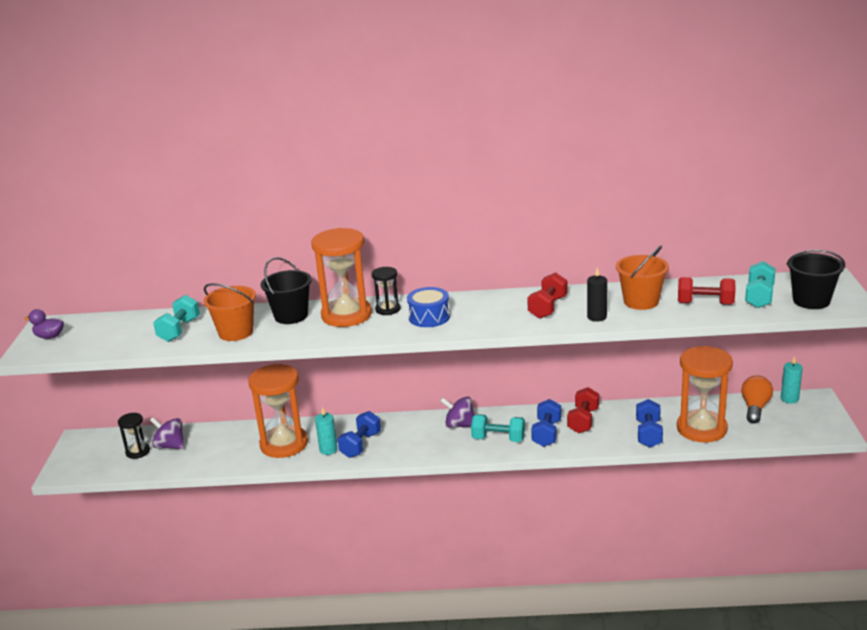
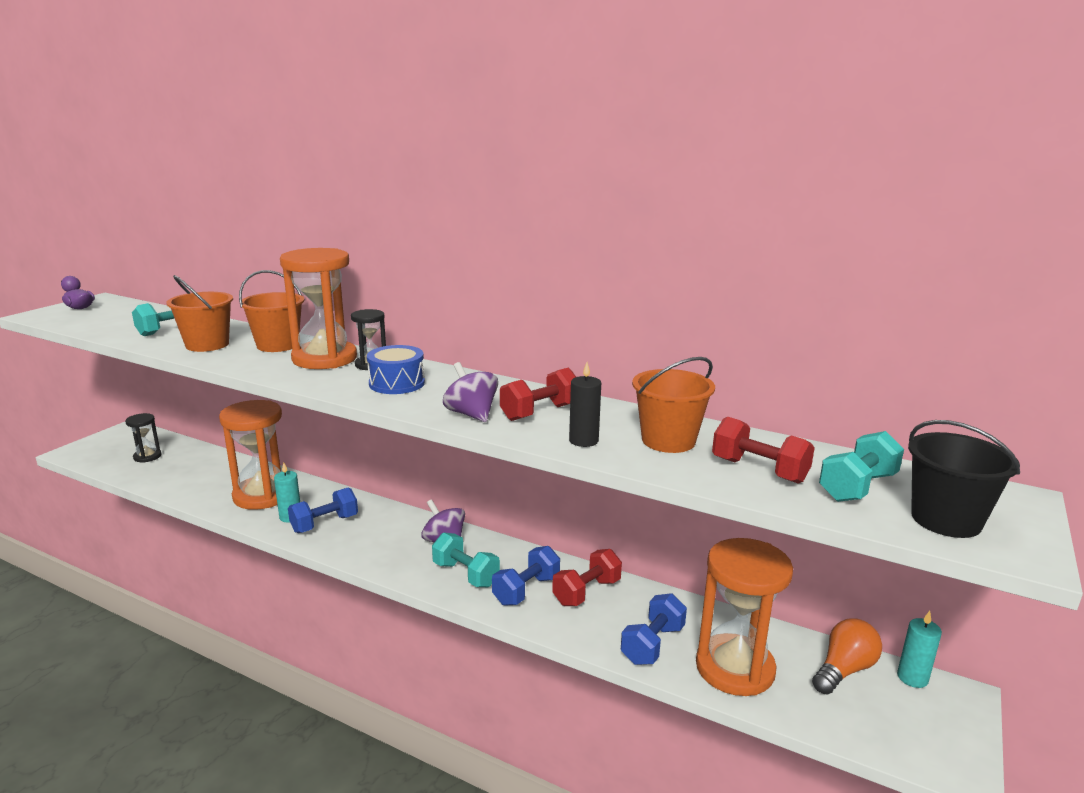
camera: 25 degrees right, 5 degrees down
purple spinning top [150,417,184,449] -> purple spinning top moved to [443,362,498,422]
black bucket [261,257,312,324] -> orange bucket [239,270,304,352]

